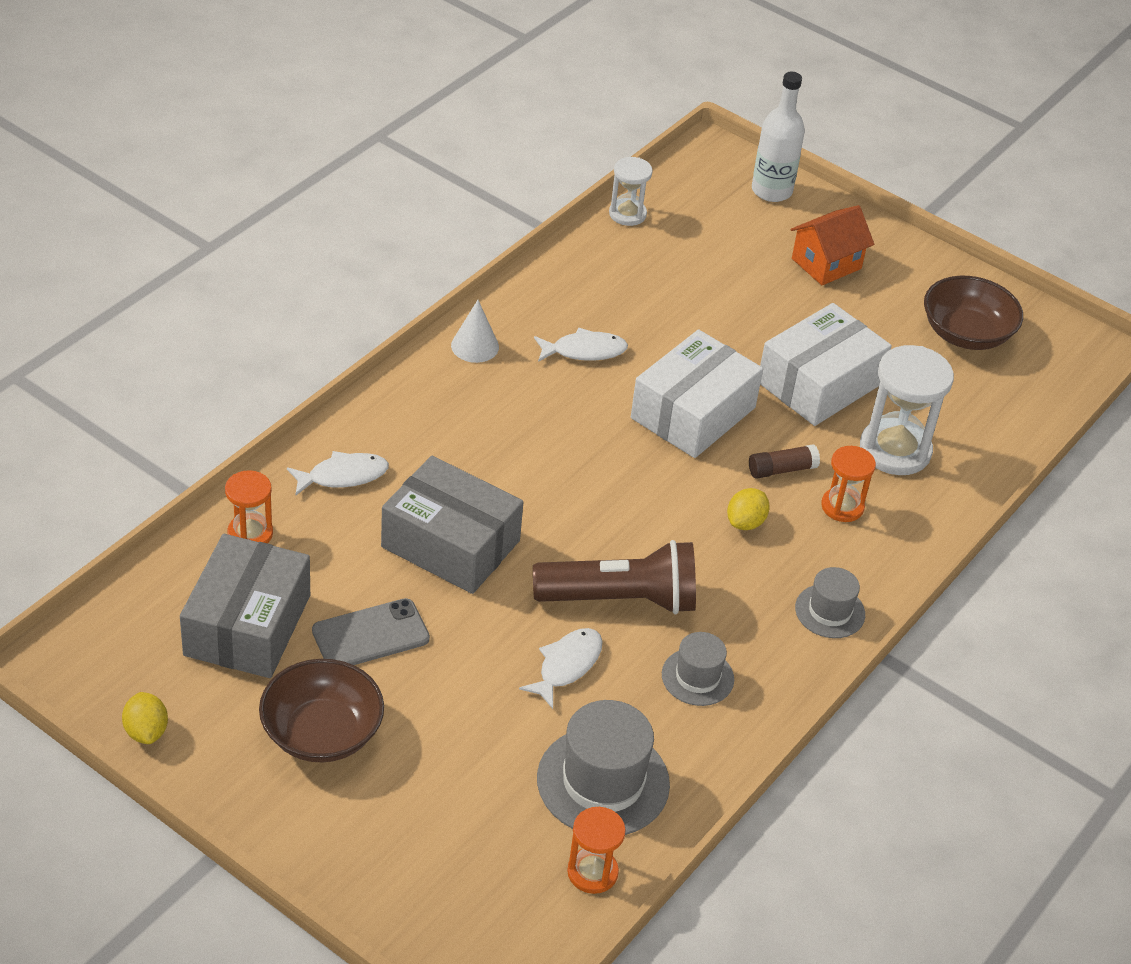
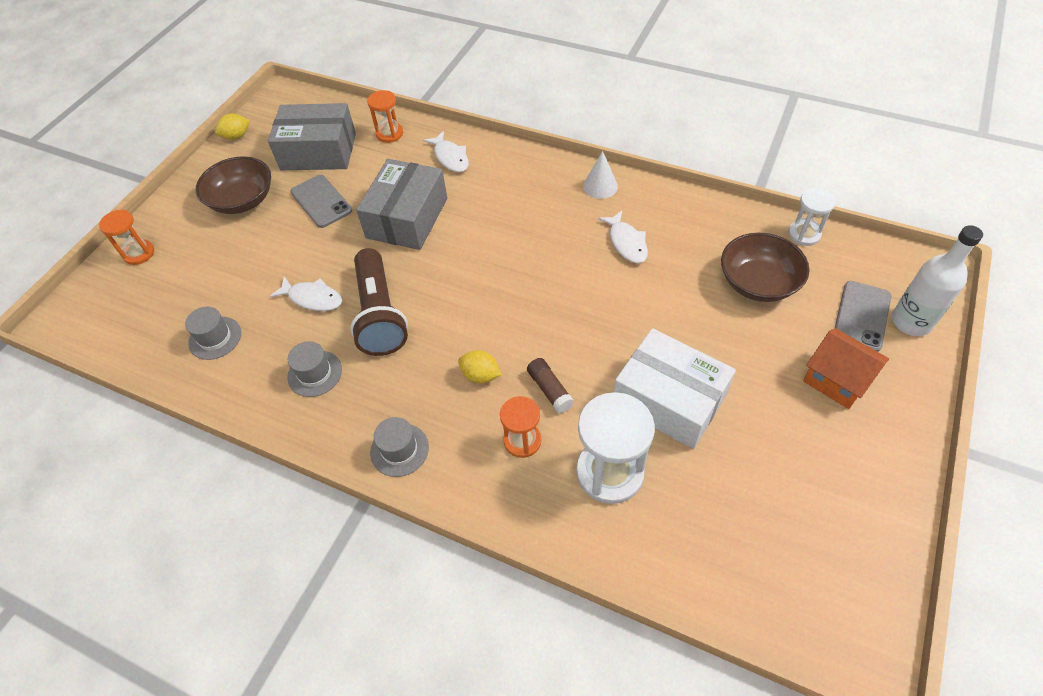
camera: 85 degrees right, 10 degrees up
grey hat [537,700,670,835] -> grey hat [185,306,241,360], size x0.58
orange hourglass [567,807,626,894] -> orange hourglass moved to [99,210,154,265]
white box [631,329,763,458] -> none
brown bowl [924,276,1023,350] -> brown bowl moved to [721,233,809,302]
none -> grey phone [834,281,892,352]

